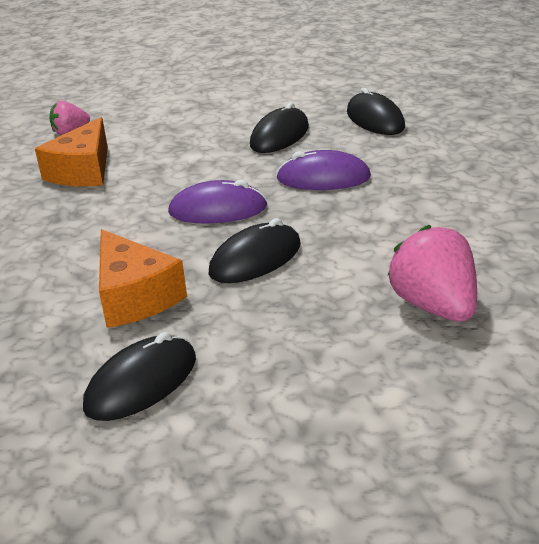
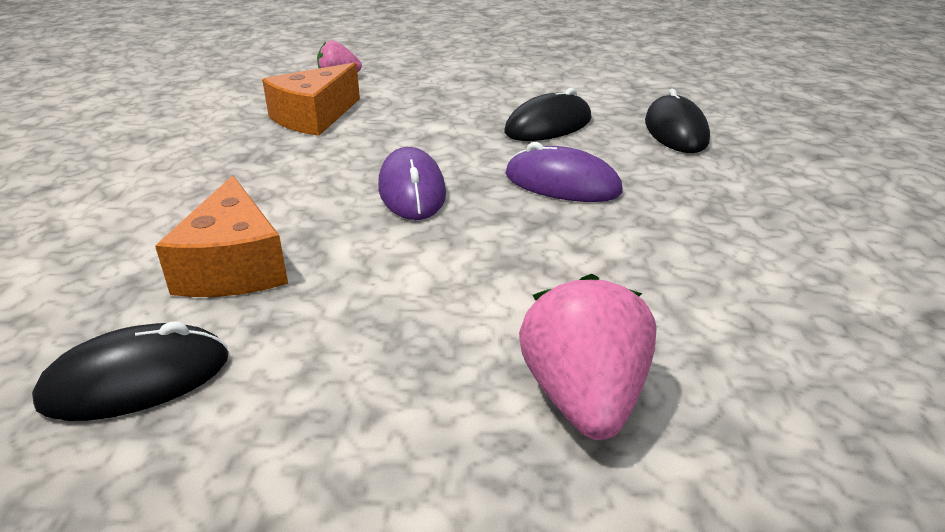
camera: 20 degrees right, 0 degrees up
purple mouse [168,179,267,224] -> purple mouse turned 60 degrees clockwise [378,147,446,220]
black mouse [209,218,301,283] -> none

